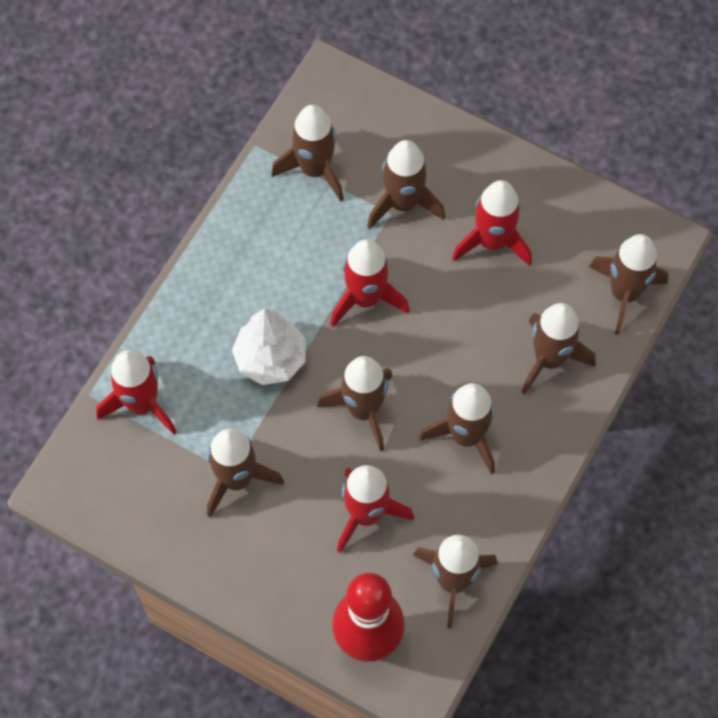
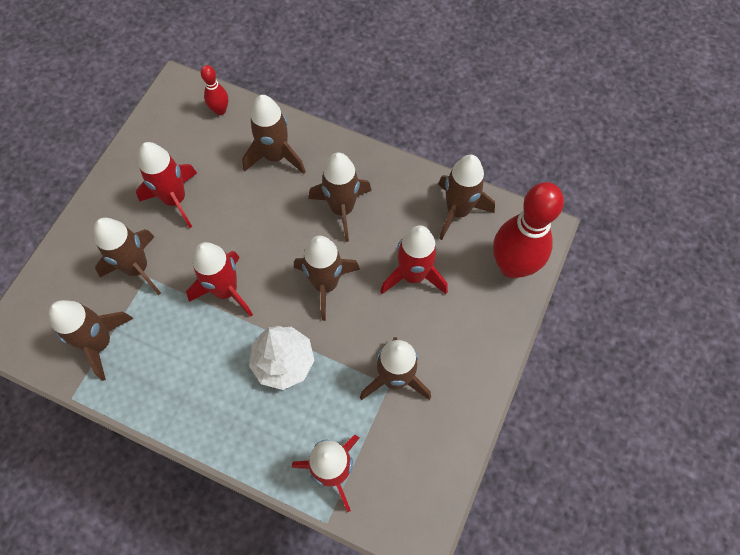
camera: 95 degrees left, 0 degrees up
brown rocket [589,234,668,335] -> red bowling pin [201,65,228,115]

